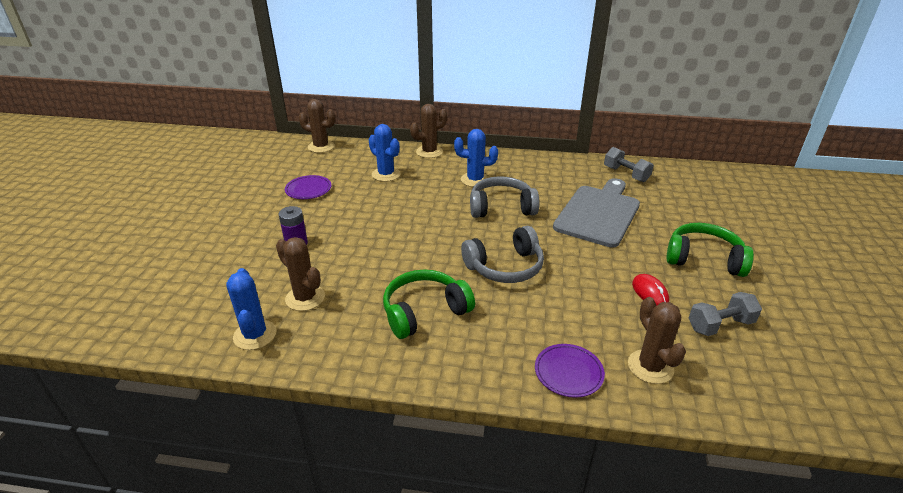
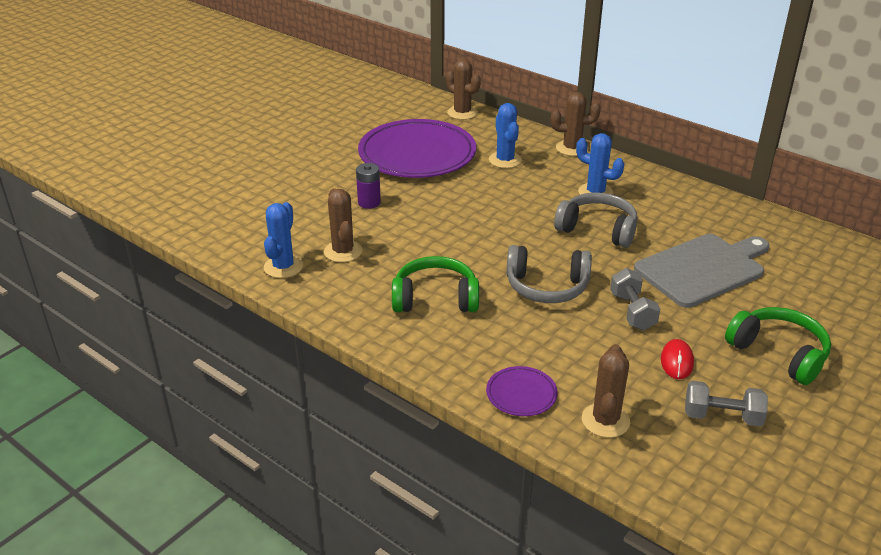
camera: 30 degrees right, 0 degrees up
purple plate [285,175,332,199] -> purple plate [358,119,476,178], size x2.35
grey dumbbell [604,147,654,182] -> grey dumbbell moved to [610,268,660,330]

